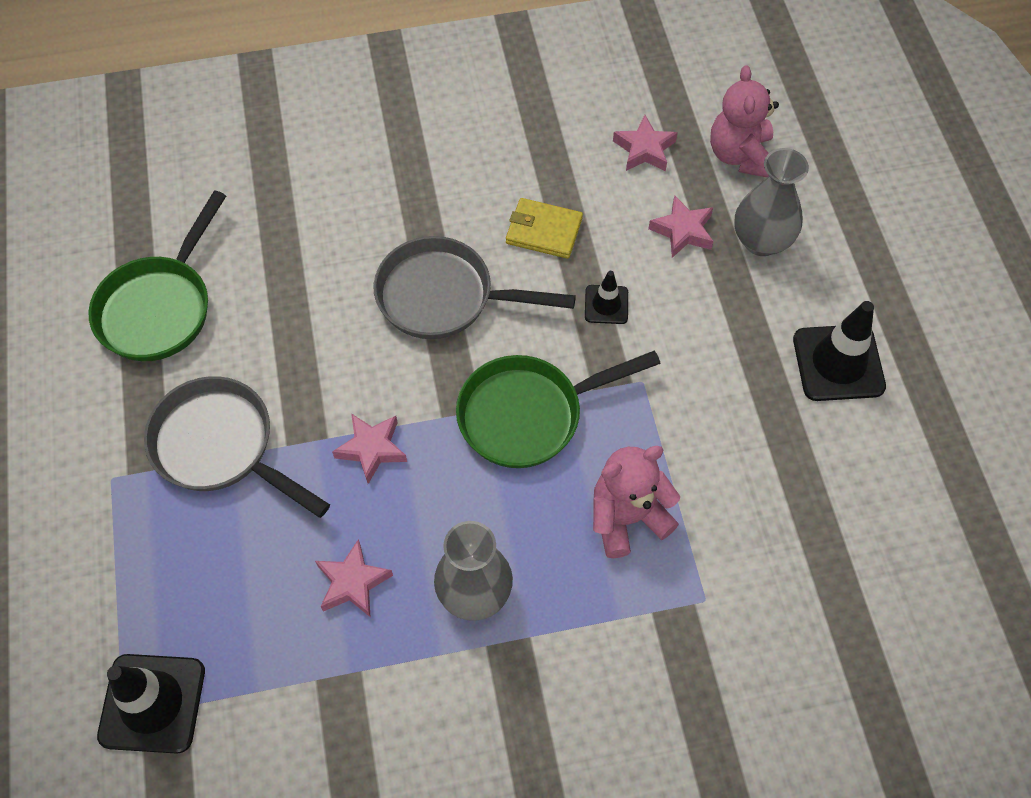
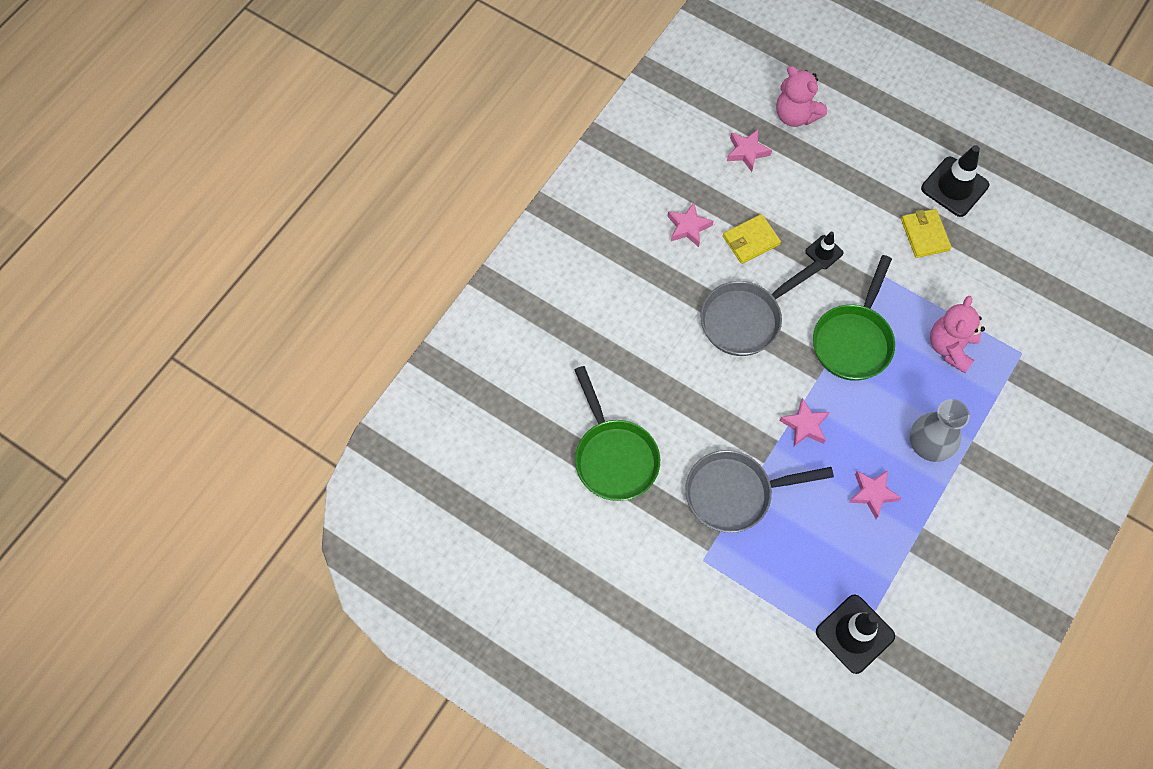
camera: 45 degrees left, 5 degrees up
pink star [648,195,714,258] -> pink star moved to [668,203,713,247]
grey vase [734,148,809,256] -> none
none -> yellow wallet [901,209,951,258]

